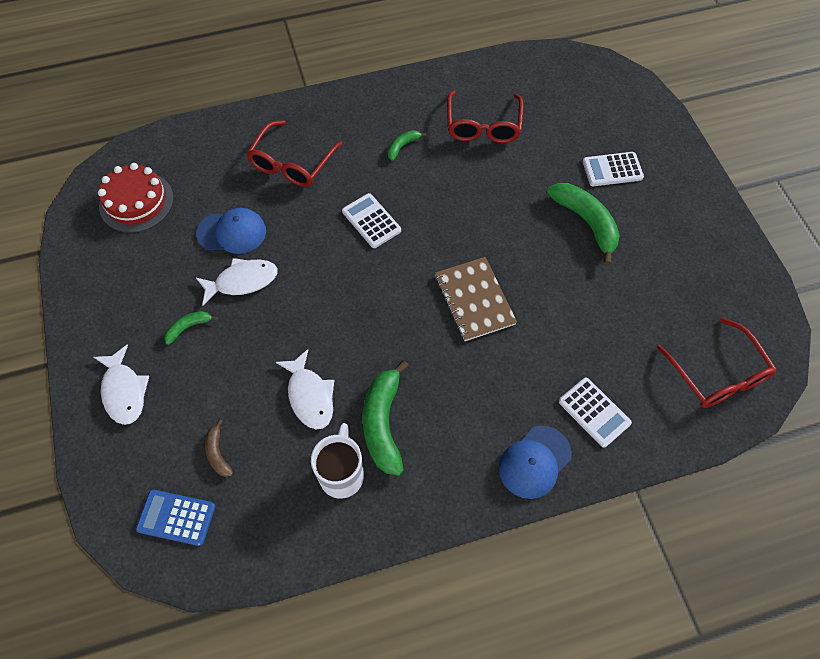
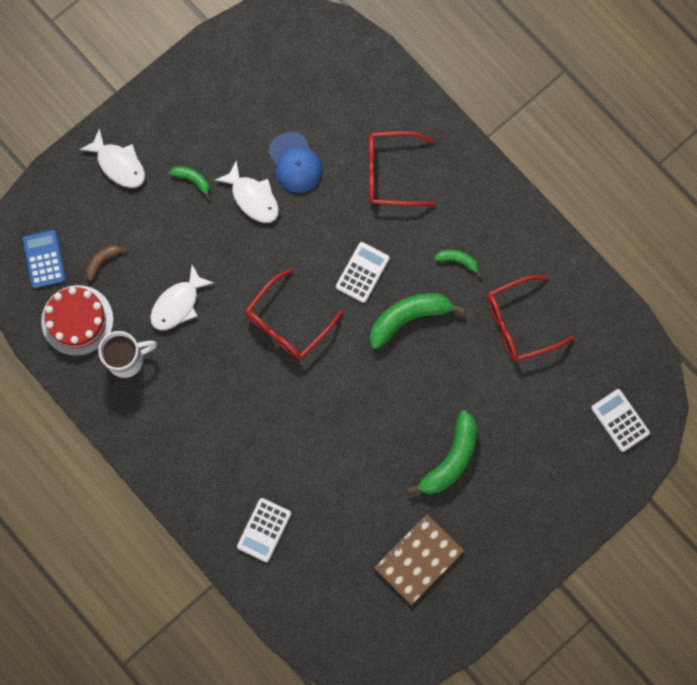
camera: 65 degrees right, 15 degrees up
white fish [93,344,149,425] -> white fish turned 90 degrees counterclockwise [79,128,145,188]
red cake [98,163,174,233] -> red cake moved to [41,285,113,356]
green banana [363,360,409,476] -> green banana moved to [370,293,465,349]
brown notebook [435,257,517,341] -> brown notebook moved to [374,514,464,605]
blue cap [499,425,572,499] -> none
white calculator [583,152,644,186] -> white calculator moved to [591,389,650,452]
red glasses [657,318,777,408] -> red glasses moved to [245,269,343,360]

